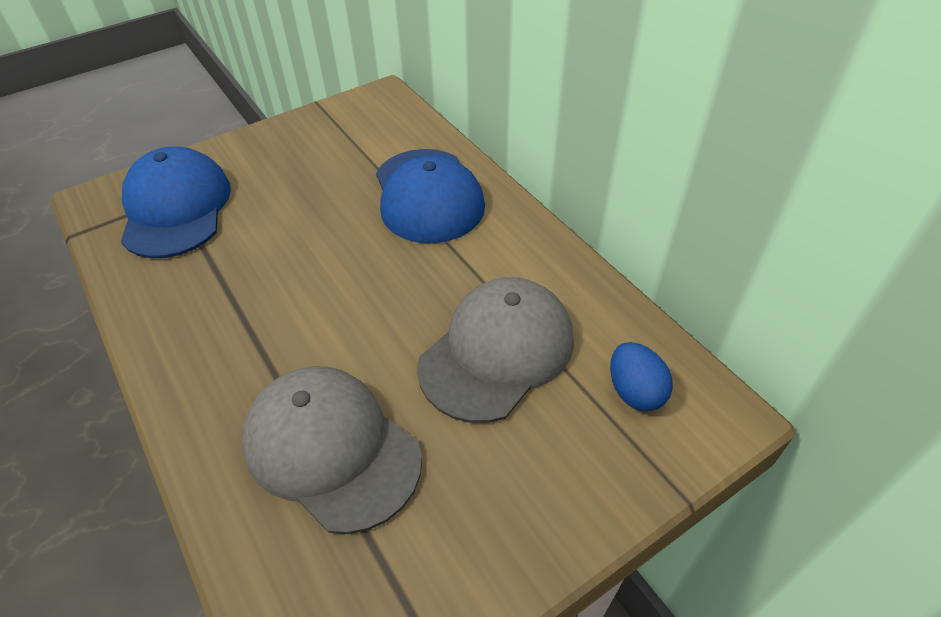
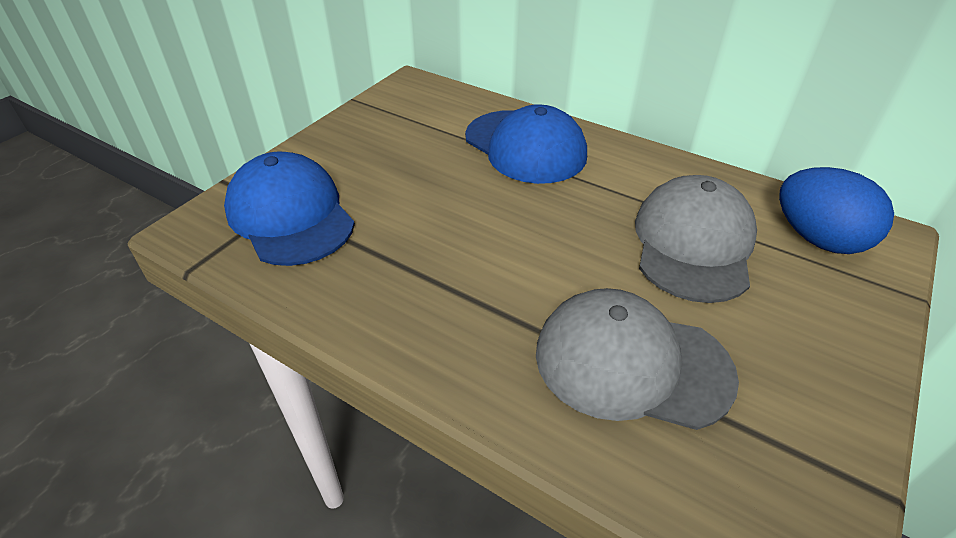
camera: 25 degrees left, 5 degrees down
blue egg [610,342,673,411] -> blue egg [779,167,894,254], size x1.60

